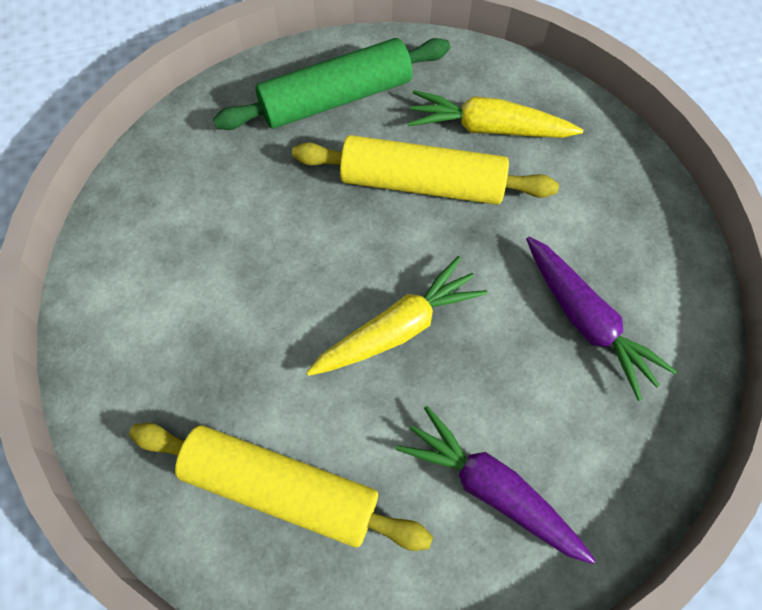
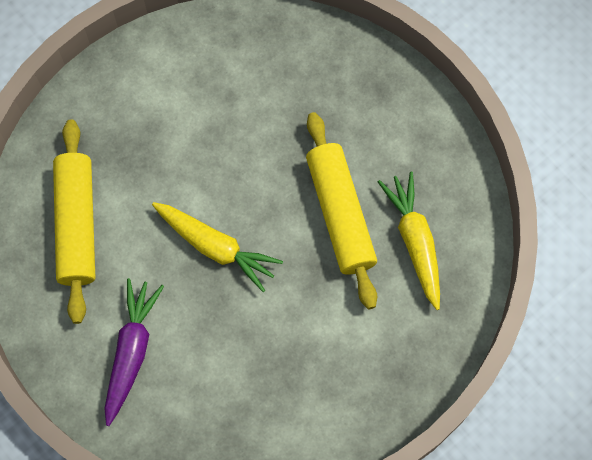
camera: 65 degrees right, 5 degrees up
green rolling pin [213,38,450,130] -> none
purple carrot [526,236,677,401] -> none

